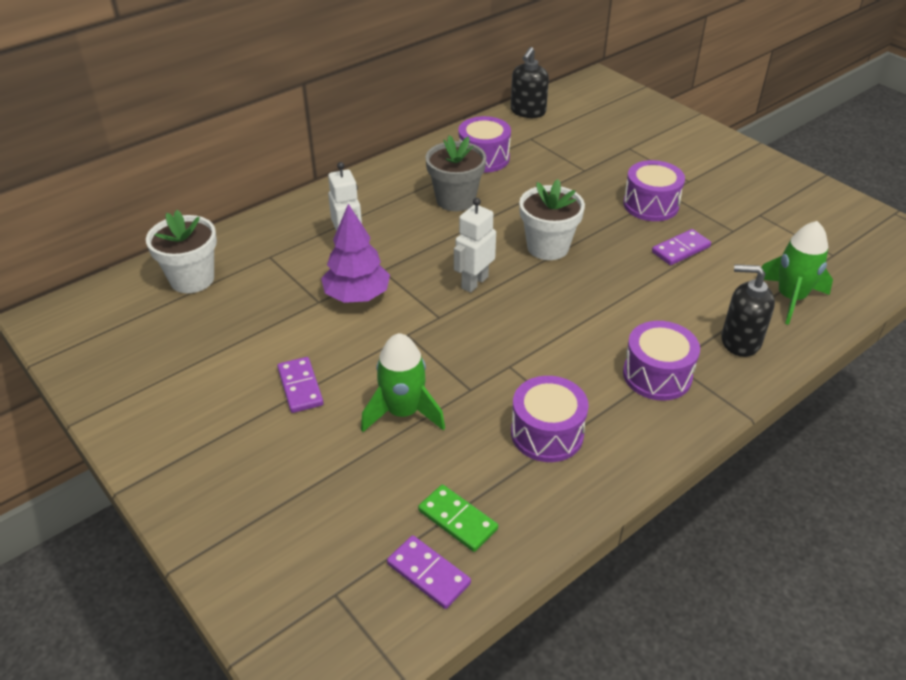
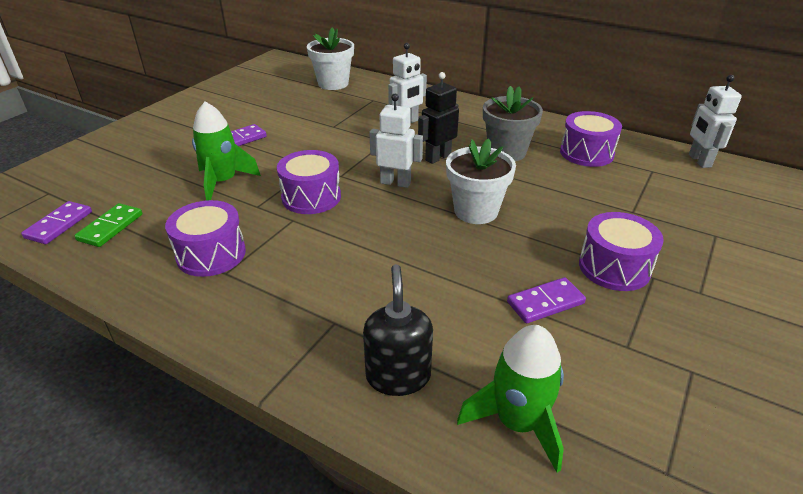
camera: 70 degrees right, 5 degrees down
purple tree [321,204,390,303] -> none
black soap dispenser [511,47,549,118] -> white robot [689,75,742,168]
purple drum [623,321,700,401] -> purple drum moved to [277,150,341,214]
purple domino [652,229,711,265] -> purple domino turned 60 degrees counterclockwise [507,277,586,323]
none -> black robot [418,72,459,164]

